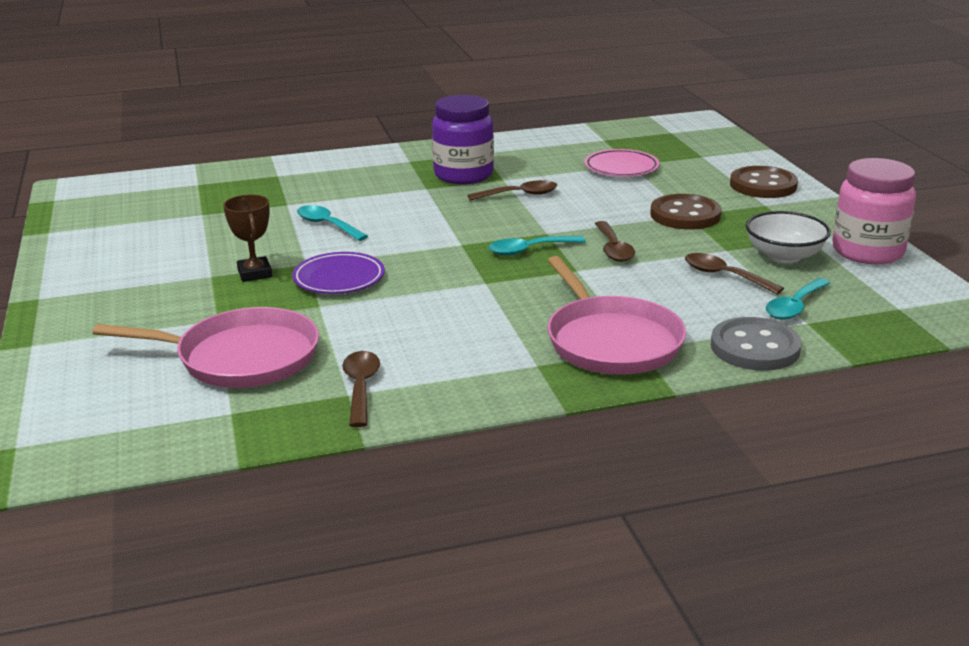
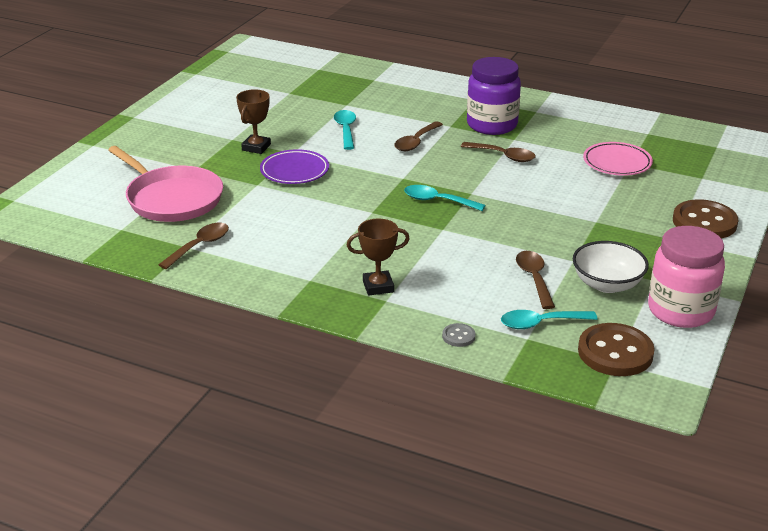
camera: 40 degrees right, 5 degrees up
pink pan [547,256,686,375] -> brown trophy [347,218,410,296]
brown spoon [594,221,635,262] -> brown spoon moved to [394,122,443,151]
brown button [650,194,722,230] -> brown button moved to [578,323,654,376]
grey button [711,317,802,371] -> grey button [442,323,475,347], size x0.45

